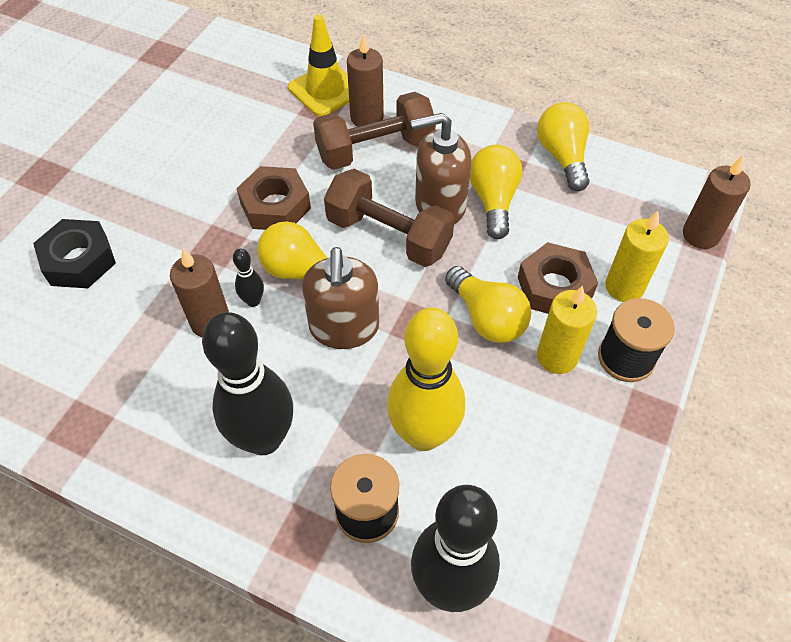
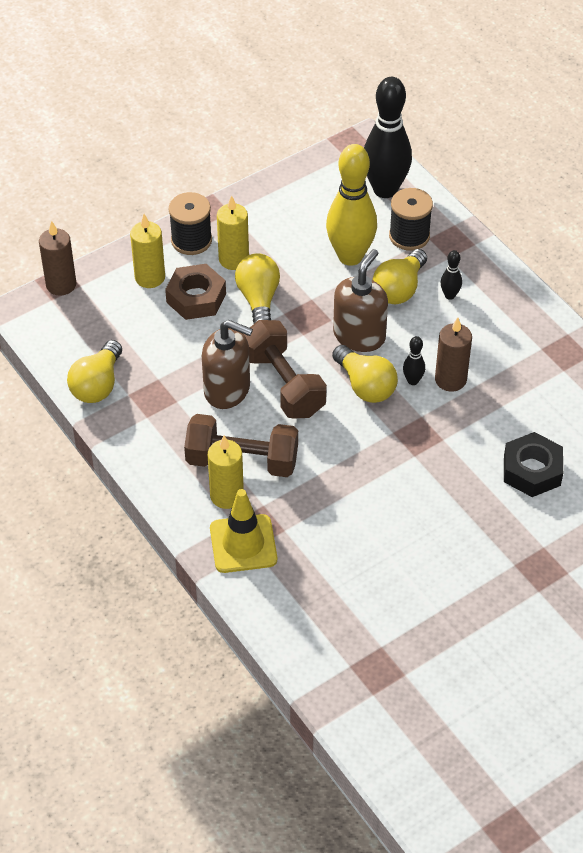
camera: 150 degrees left, 5 degrees down
black bowling pin [202,312,293,455] -> black bowling pin [441,250,462,300], size x0.42
brown nut [237,166,311,230] -> none
brown candle [347,33,384,127] -> yellow candle [208,436,244,509]
yellow light bulb [470,145,523,239] -> yellow light bulb moved to [373,249,427,304]

